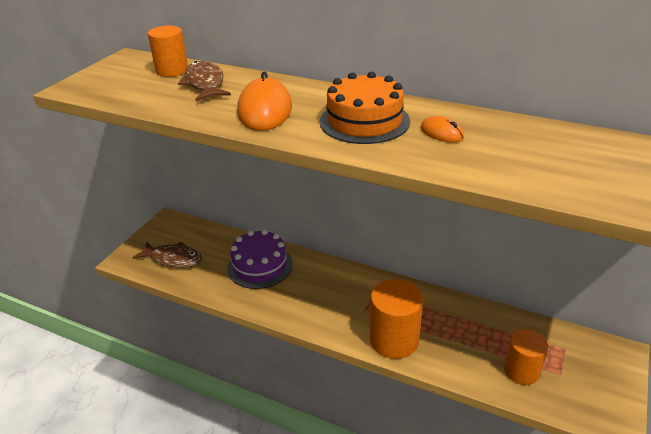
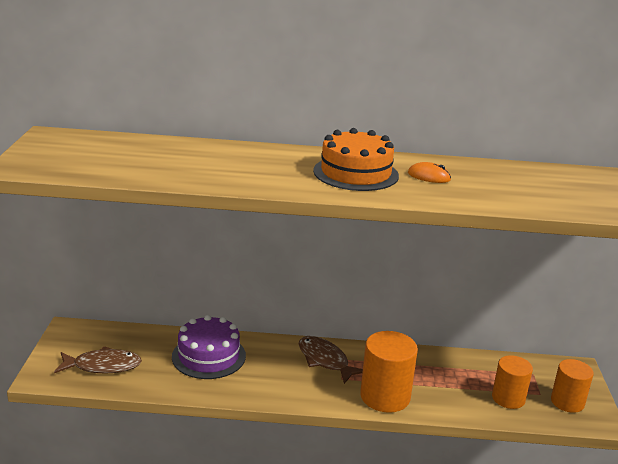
camera: 25 degrees left, 10 degrees down
orange cylinder [148,25,188,77] -> orange cylinder moved to [551,359,594,413]
brown fish [178,61,231,101] -> brown fish moved to [299,336,363,384]
orange mouse [237,72,292,131] -> none

